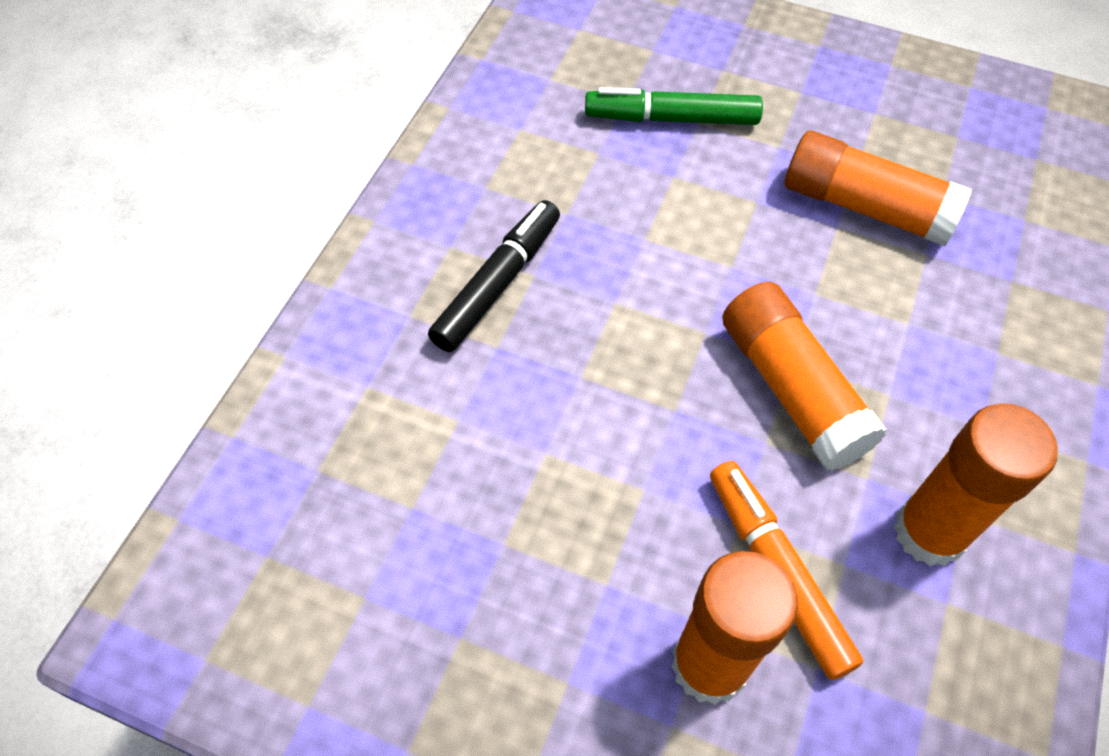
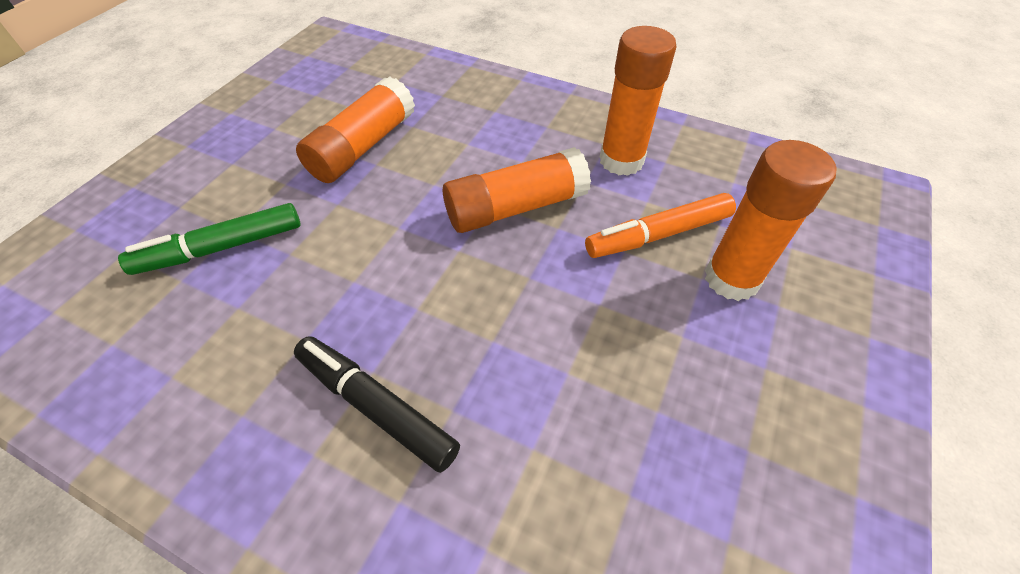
camera: 85 degrees left, 5 degrees down
green marker [585,87,763,125] -> green marker turned 60 degrees clockwise [118,203,301,275]

